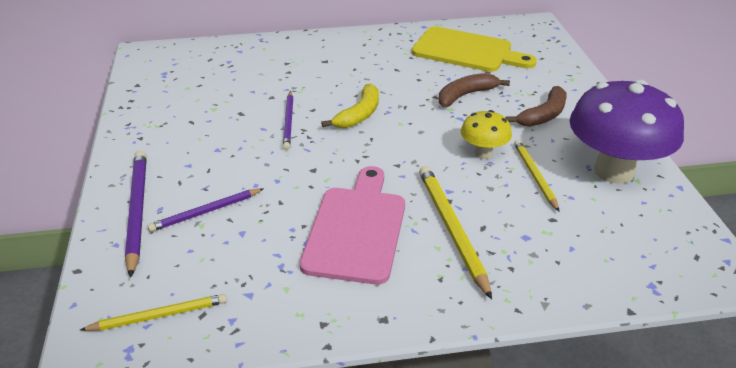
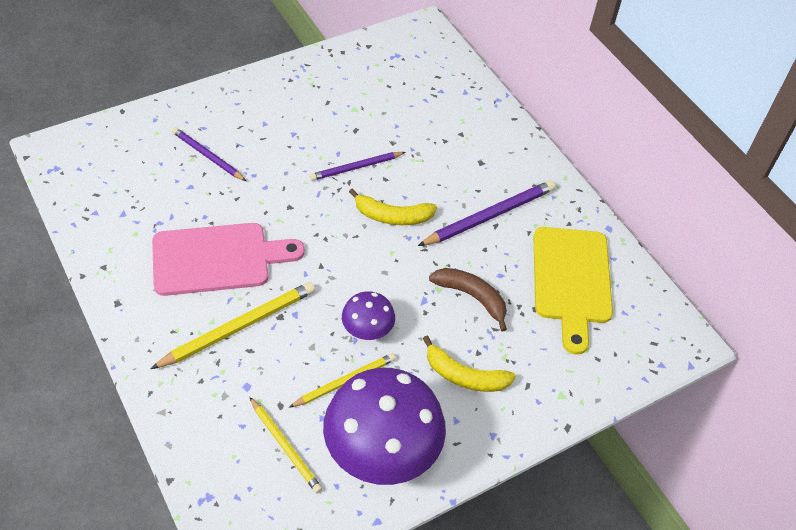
camera: 65 degrees right, 15 degrees up
yellow pencil [80,294,227,331] -> yellow pencil moved to [250,397,322,493]
purple pencil [125,150,147,278] -> purple pencil moved to [418,180,556,246]
yellow mushroom [461,110,512,159] -> purple mushroom [342,291,395,340]
brown banana [506,86,567,127] -> yellow banana [423,336,516,392]

